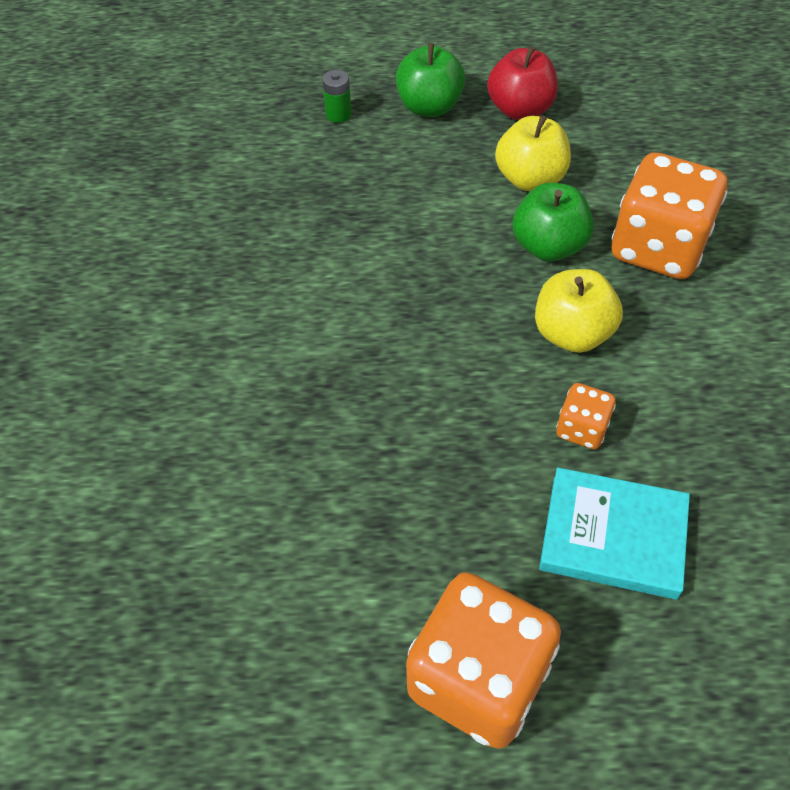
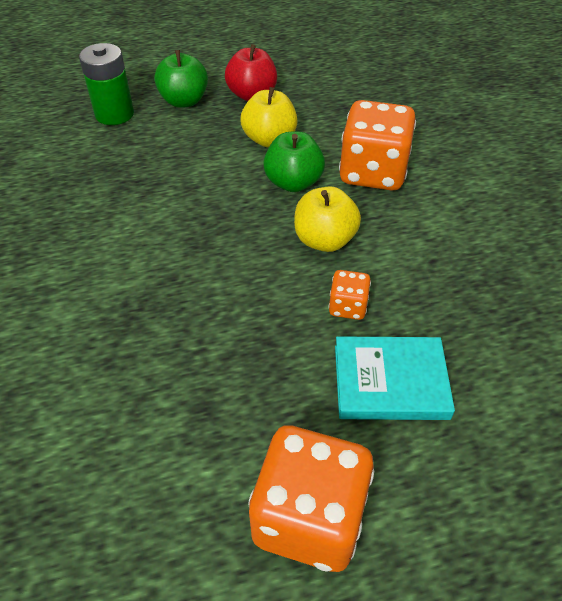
camera: 15 degrees left, 5 degrees down
green battery [322,70,352,123] -> green battery [79,43,134,125], size x1.93

